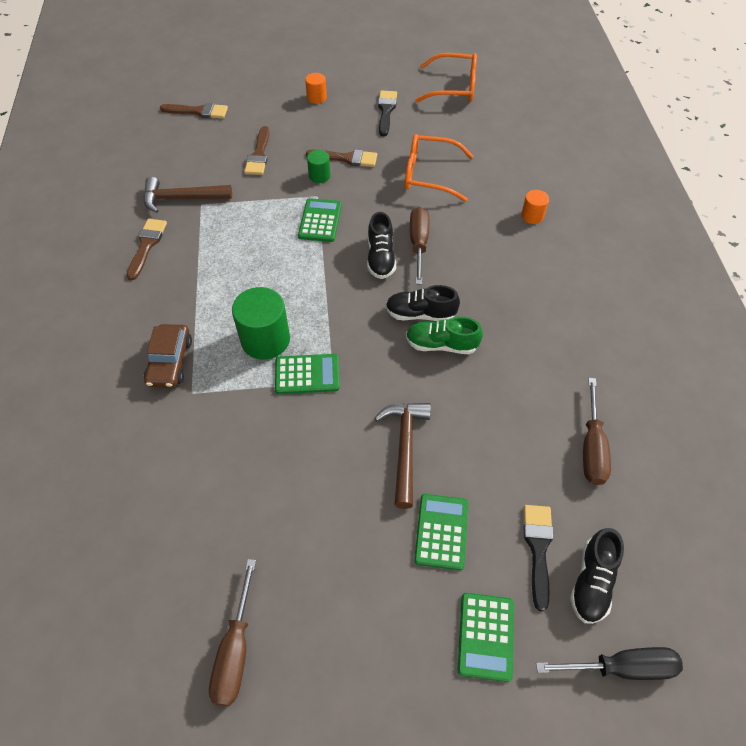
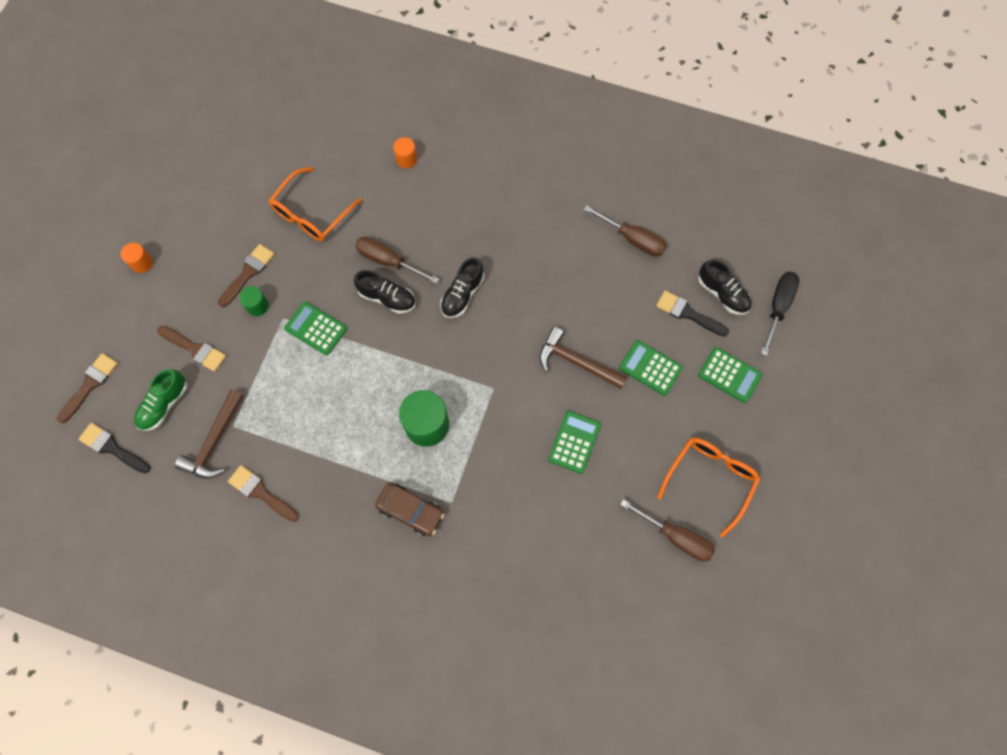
camera: 65 degrees left, 15 degrees up
green calculator [275,354,339,394] -> green calculator moved to [548,411,601,474]
black brush [378,90,397,136] -> black brush moved to [78,423,150,473]
green shoe [406,317,483,354] -> green shoe moved to [134,369,187,431]
orange glasses [415,53,477,102] -> orange glasses moved to [657,438,761,538]

